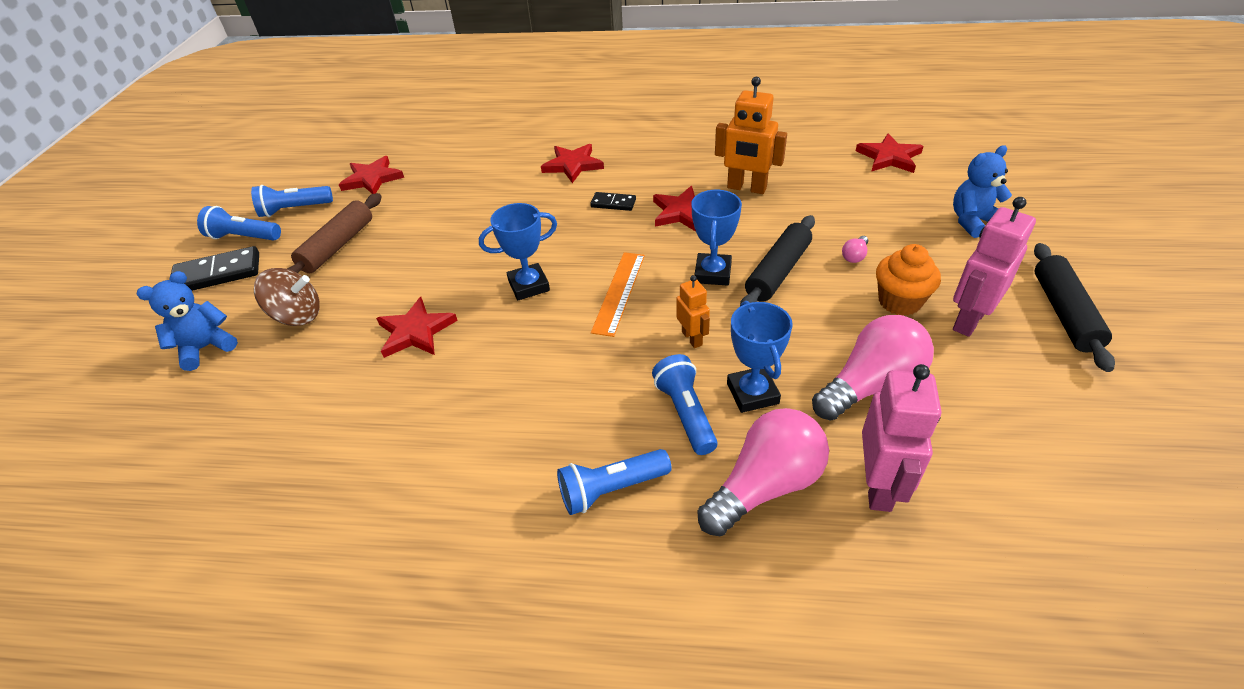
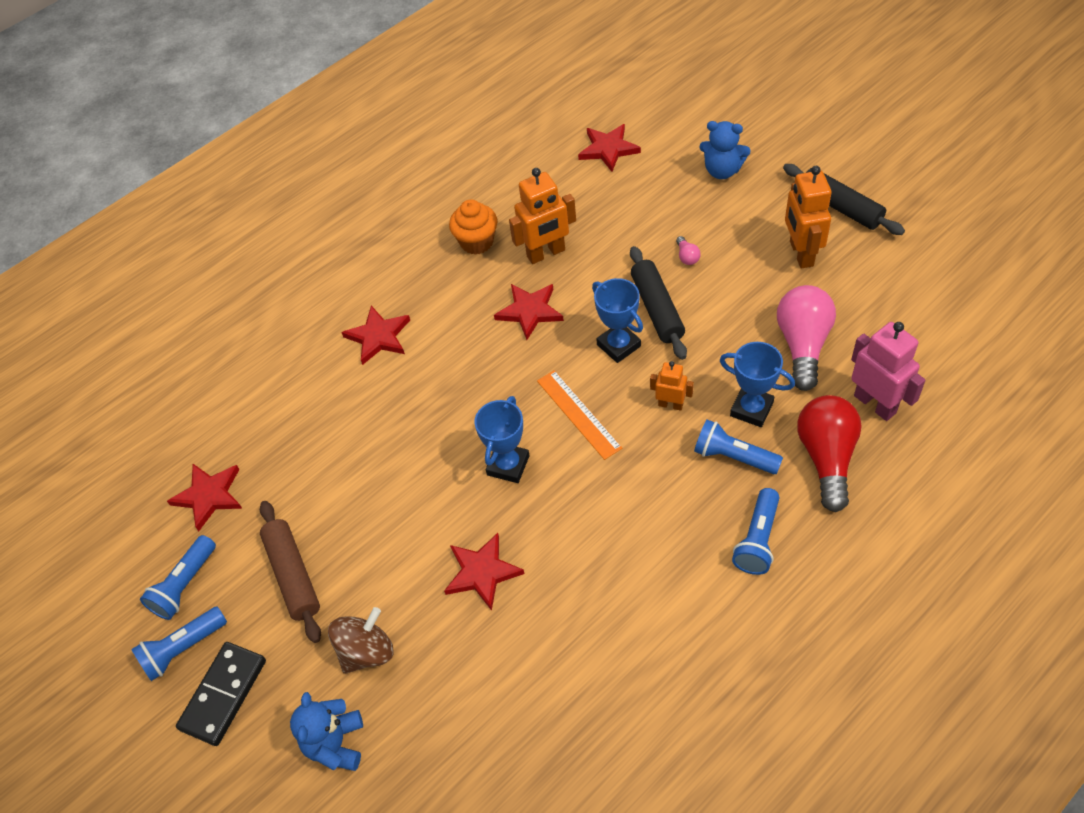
camera: 45 degrees left, 10 degrees up
black domino [590,192,636,211] -> none
pink light bulb [697,408,829,536] -> red light bulb [797,395,862,512]
orange cupcake [876,244,941,315] -> orange cupcake moved to [449,200,498,255]
blue teddy bear [953,145,1012,238] -> blue teddy bear turned 90 degrees counterclockwise [699,121,751,179]
pink robot [953,197,1036,337] -> orange robot [785,166,832,269]

